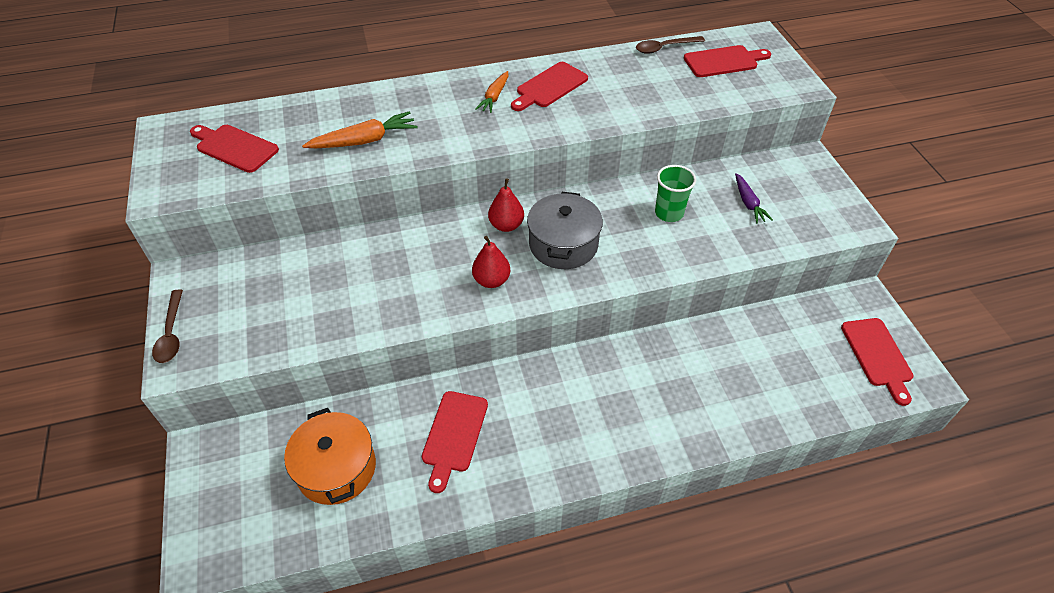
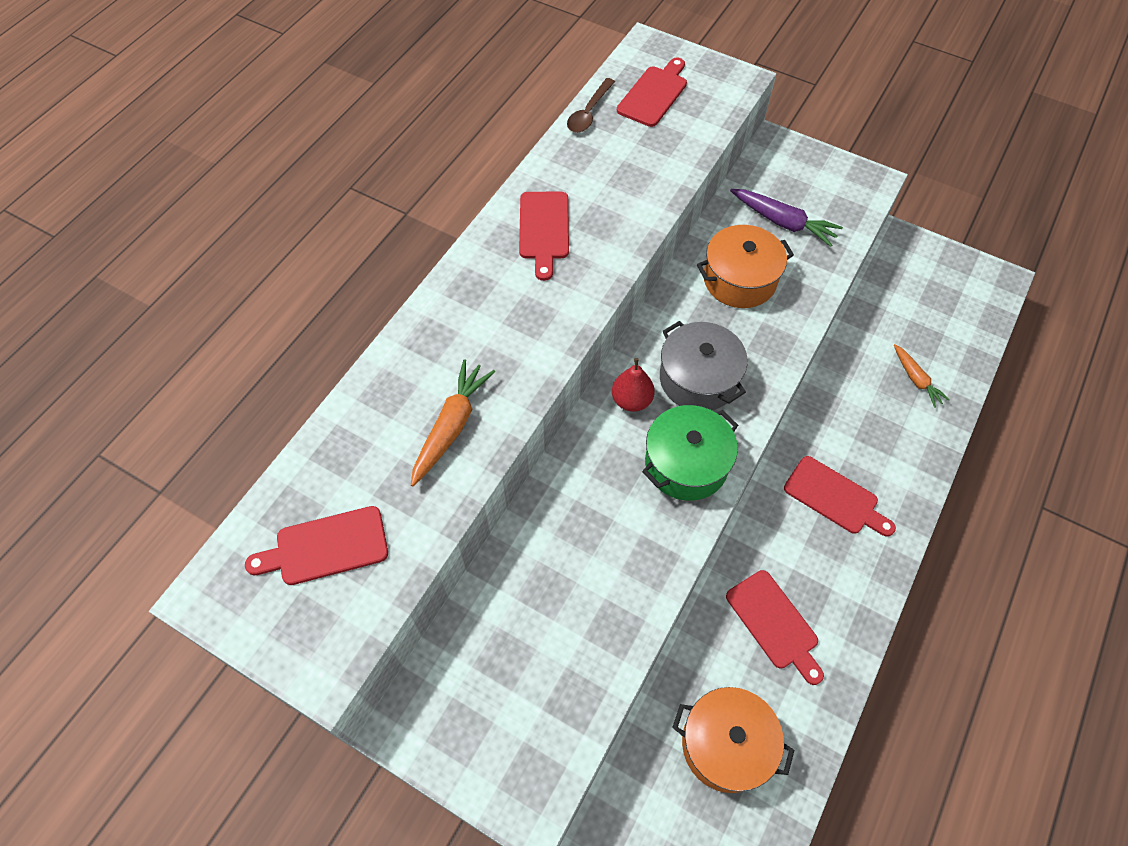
camera: 45 degrees left, 10 degrees up
brown spoon [152,289,183,363] -> none
red pear [472,236,510,288] -> green pot [642,405,738,501]
orange carrot [475,71,508,113] -> orange carrot moved to [894,344,950,408]
green cup [655,165,696,222] -> orange pot [697,225,794,308]
purple carrot [735,173,773,223] -> purple carrot [730,189,843,247], size x1.53
red cutting board [841,318,914,406] -> red cutting board moved to [784,456,896,537]

